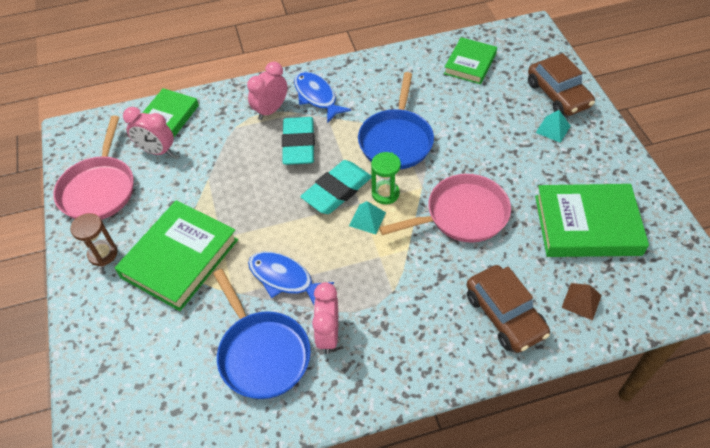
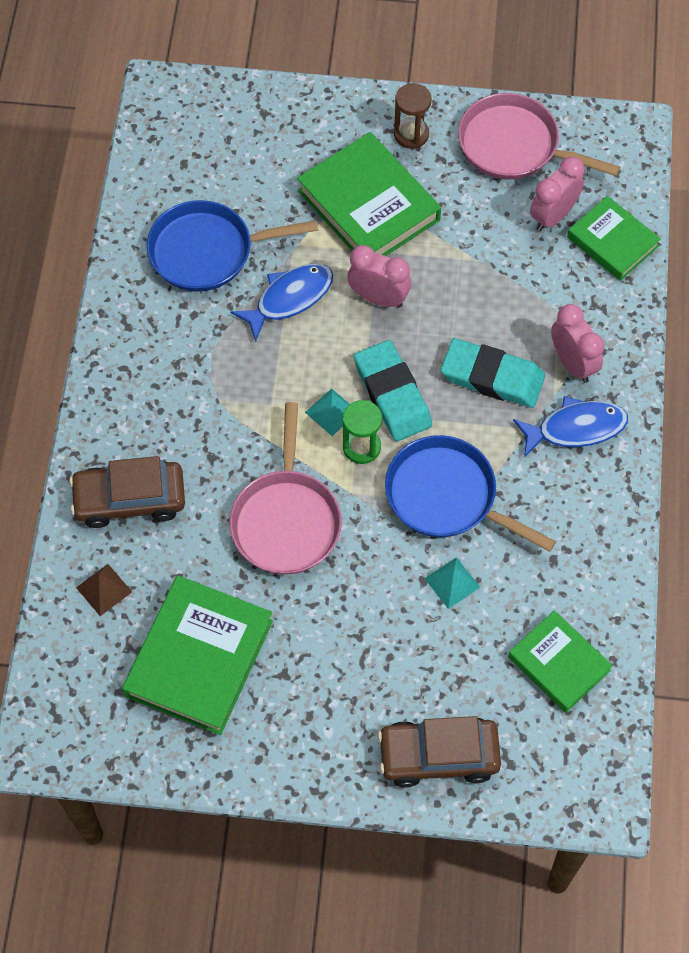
camera: 110 degrees right, 10 degrees up
pink clock [312,282,338,354] -> pink clock moved to [348,245,411,308]
turquoise pyramid [536,110,571,143] -> turquoise pyramid moved to [424,557,481,609]

